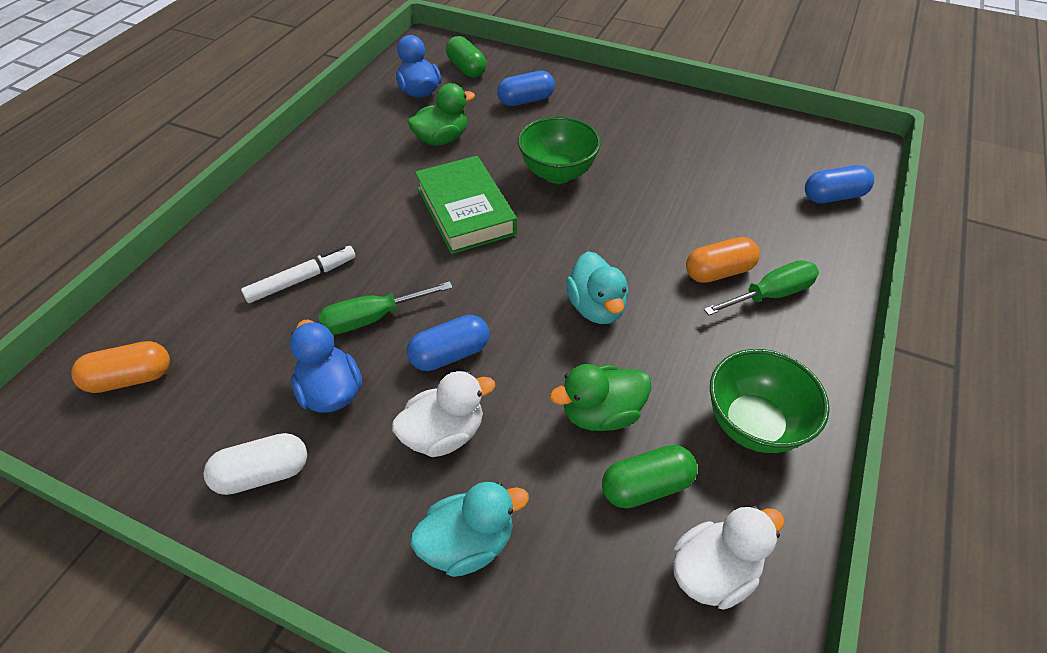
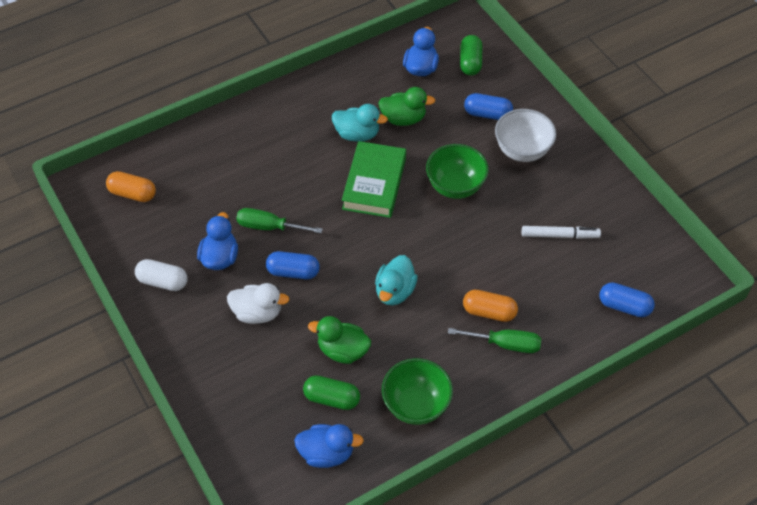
camera: 35 degrees right, 5 degrees up
white marker [241,245,356,303] -> white marker moved to [522,226,601,239]
turquoise duck [410,482,529,577] -> turquoise duck moved to [332,104,388,142]
white duck [673,506,784,610] -> blue duck [294,424,364,468]
none -> white bowl [495,109,556,162]

